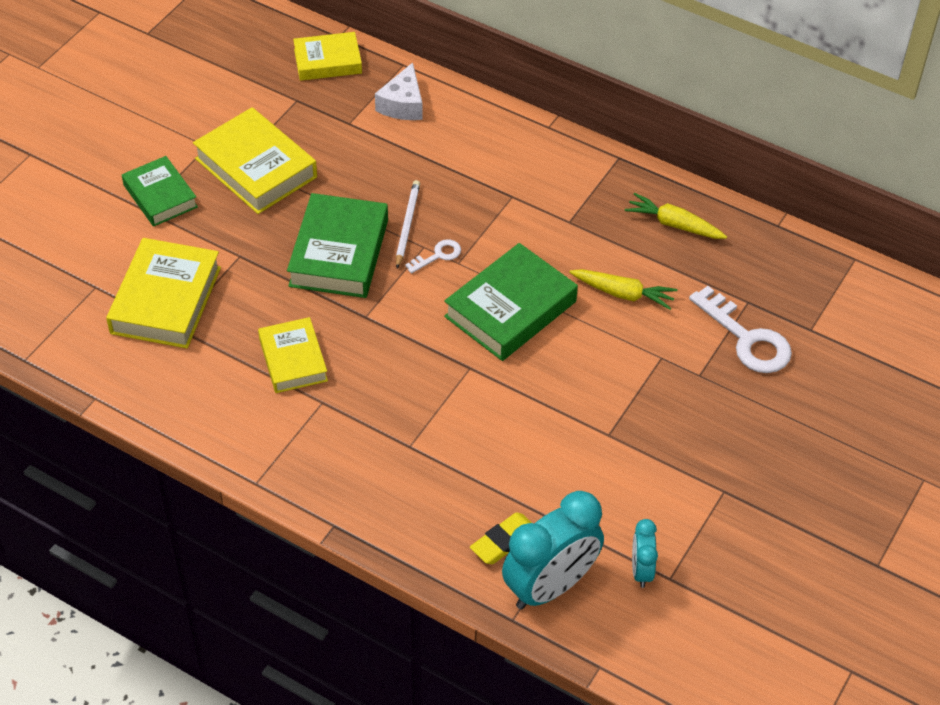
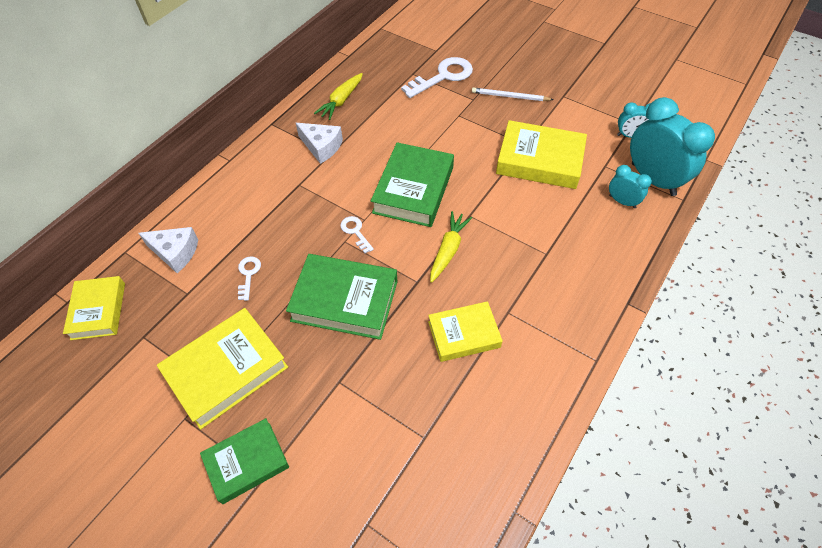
camera: 85 degrees left, 5 degrees up
yellow book [106,238,221,348] -> yellow book moved to [496,120,587,189]
white pencil [396,180,420,268] -> white pencil moved to [472,87,553,101]
green book [444,243,578,361] -> green book turned 60 degrees clockwise [371,142,454,227]
yellow eraser [470,513,532,564] -> turquoise clock [609,165,652,208]
yellow carrot [569,269,677,310] -> yellow carrot moved to [430,211,472,283]
none -> white key [238,256,261,301]
none -> white cheese [296,123,343,164]

